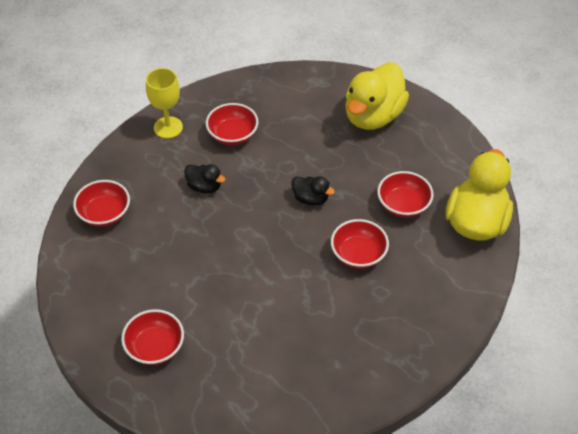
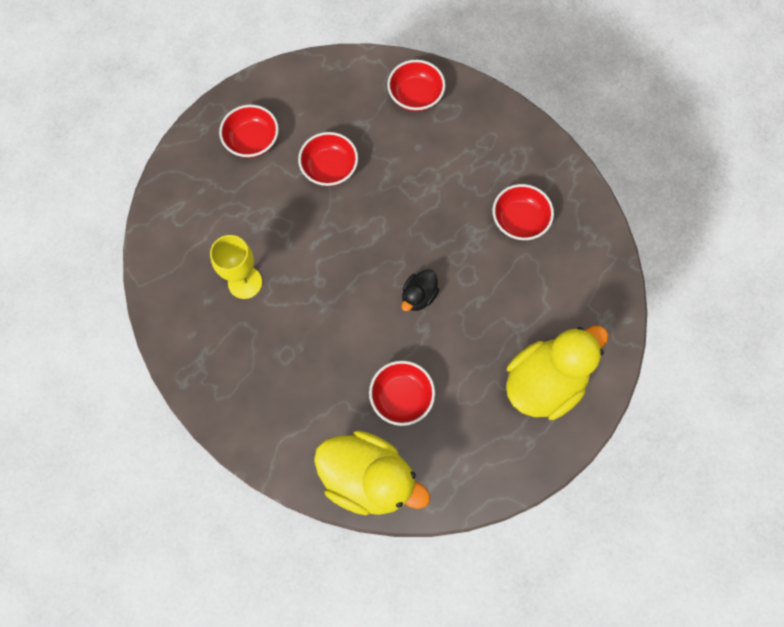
camera: 95 degrees right, 20 degrees up
yellow goblet [146,68,183,138] -> yellow goblet moved to [210,235,262,299]
black duck [184,164,225,194] -> none
red bowl [331,219,389,269] -> red bowl moved to [298,132,358,186]
yellow duck [345,63,409,130] -> yellow duck turned 105 degrees clockwise [506,326,609,420]

